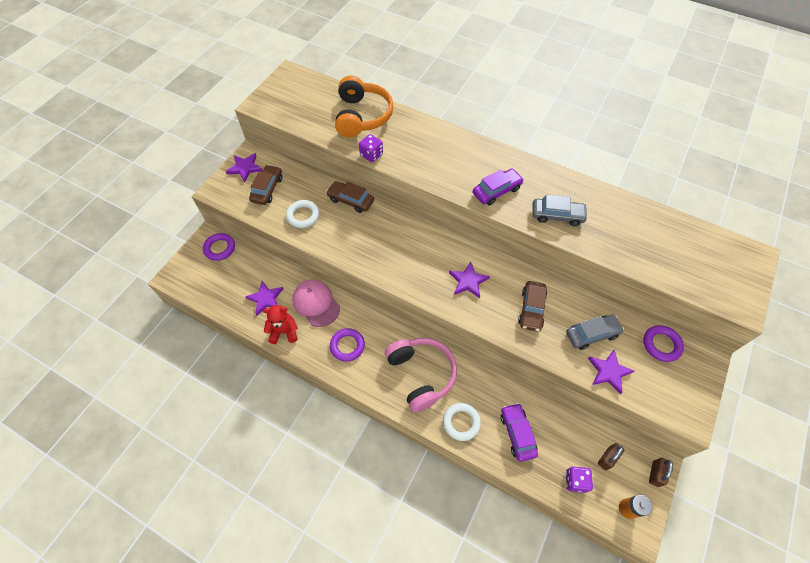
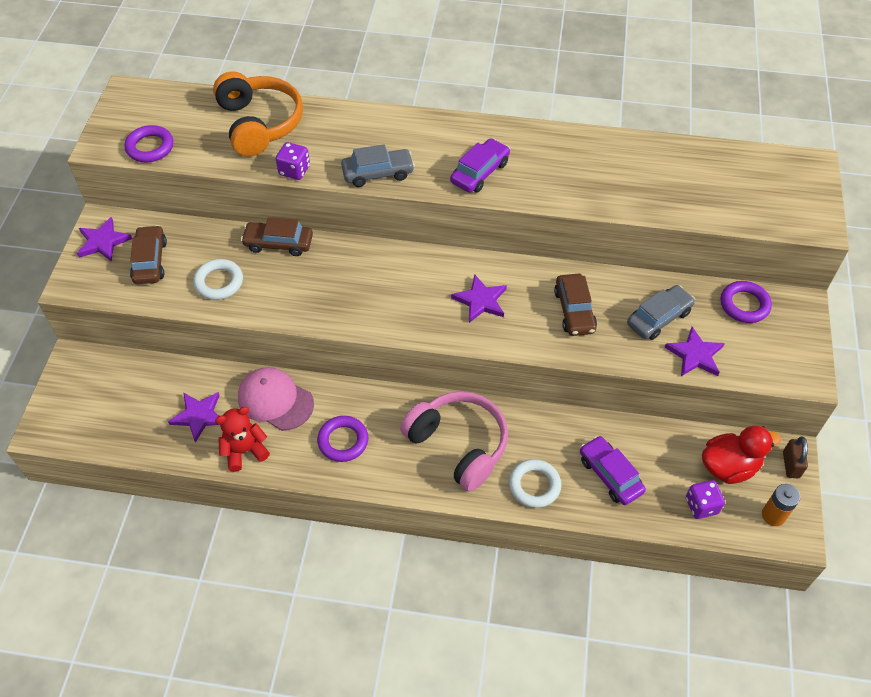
camera: 20 degrees left, 5 degrees down
purple ring [203,233,235,261] -> purple ring moved to [124,125,173,162]
grey car [532,194,588,226] -> grey car moved to [341,144,415,187]
brown padlock [598,443,624,470] -> red duck [702,425,781,484]

